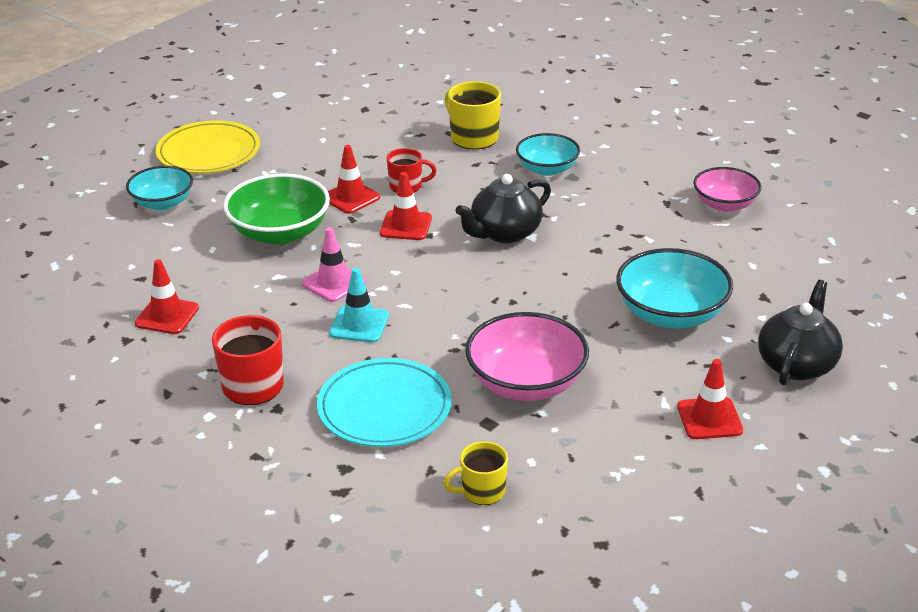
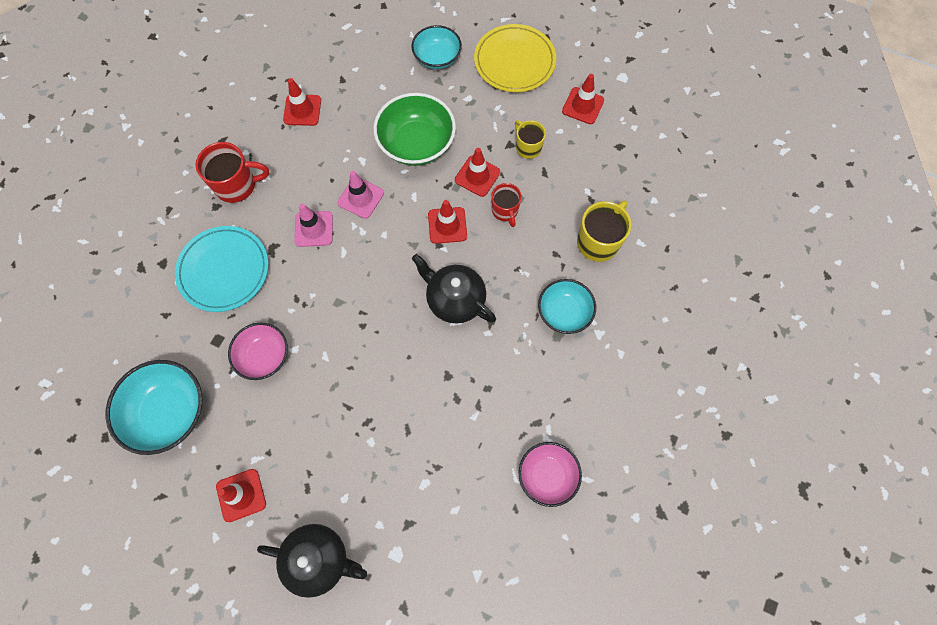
camera: 75 degrees right, 35 degrees up
turquoise traffic cone [329,268,389,343] -> pink traffic cone [294,204,333,247]
yellow mug [443,441,508,505] -> yellow mug moved to [515,120,546,159]
pink bowl [465,312,589,401] -> pink bowl [228,323,288,380], size x0.65
turquoise bowl [616,248,733,328] -> turquoise bowl moved to [105,360,203,455]
none -> red traffic cone [562,74,604,124]

